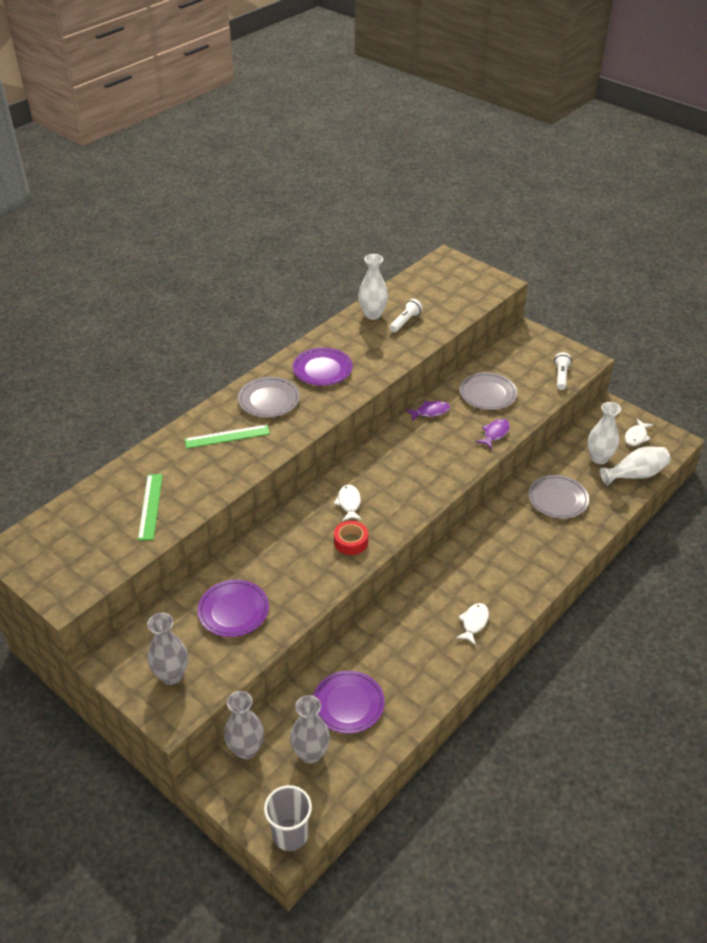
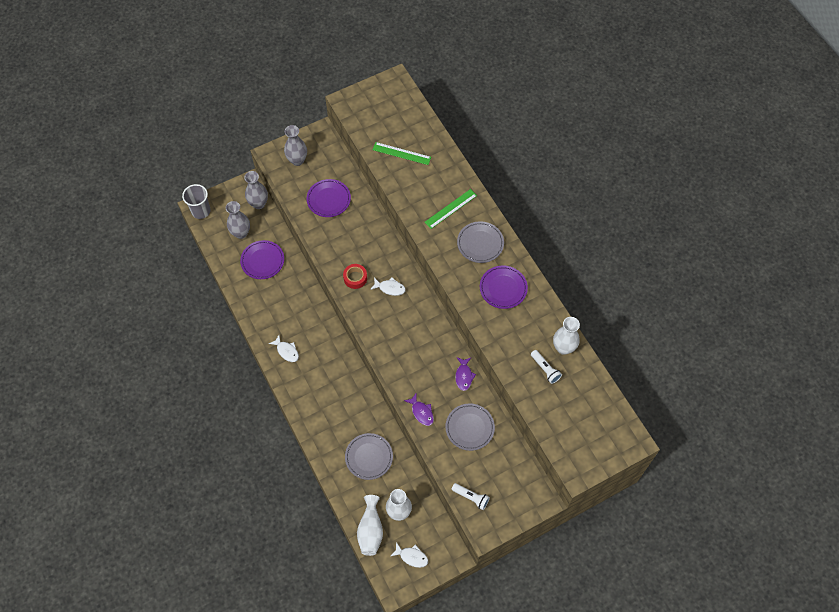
camera: 110 degrees right, 20 degrees up
green ruler [184,425,270,449] -> green ruler turned 45 degrees clockwise [425,189,477,229]
white fish [625,419,653,446] -> white fish turned 150 degrees clockwise [391,542,428,568]

